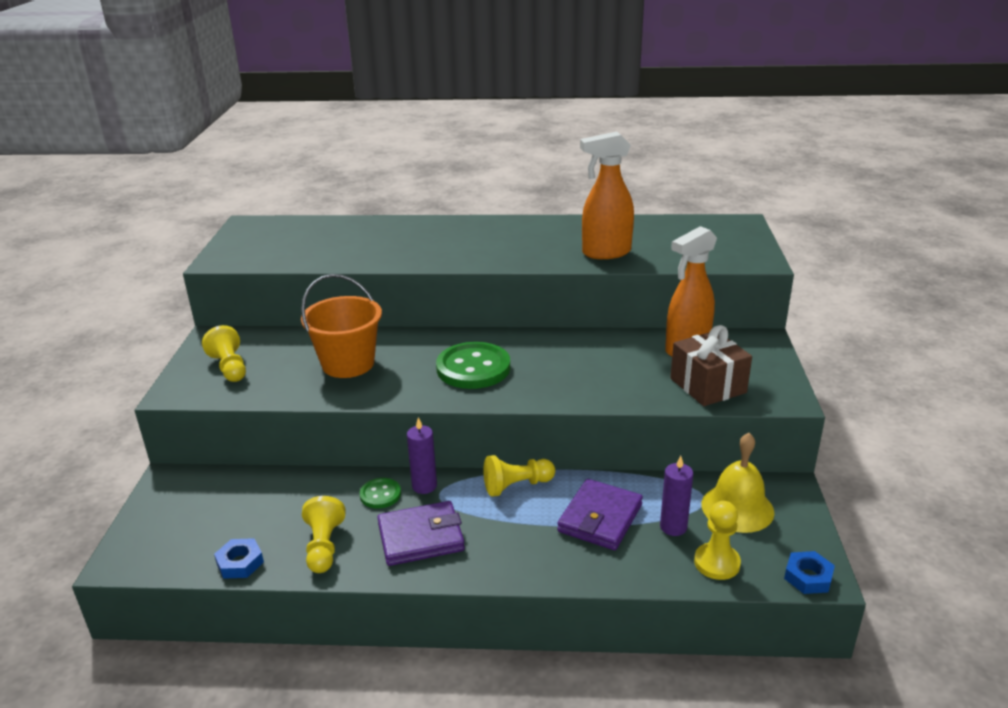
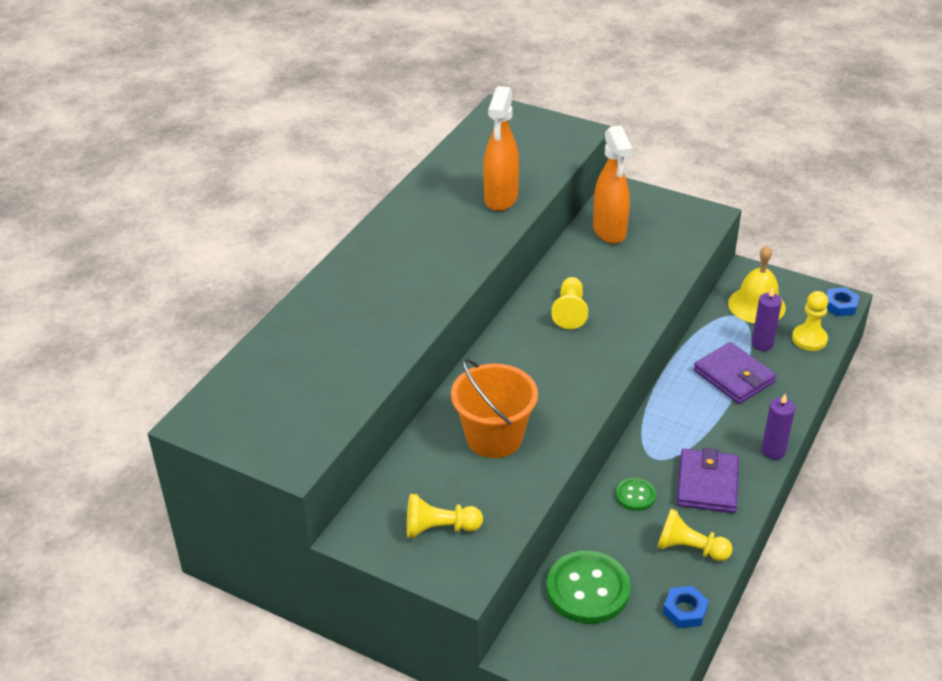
camera: 65 degrees left, 10 degrees up
purple candle [407,417,437,494] -> purple candle moved to [762,393,795,460]
green button [436,342,510,389] -> green button moved to [546,551,630,624]
yellow pawn [483,455,555,497] -> yellow pawn moved to [551,277,588,329]
brown gift [670,325,752,406] -> none

